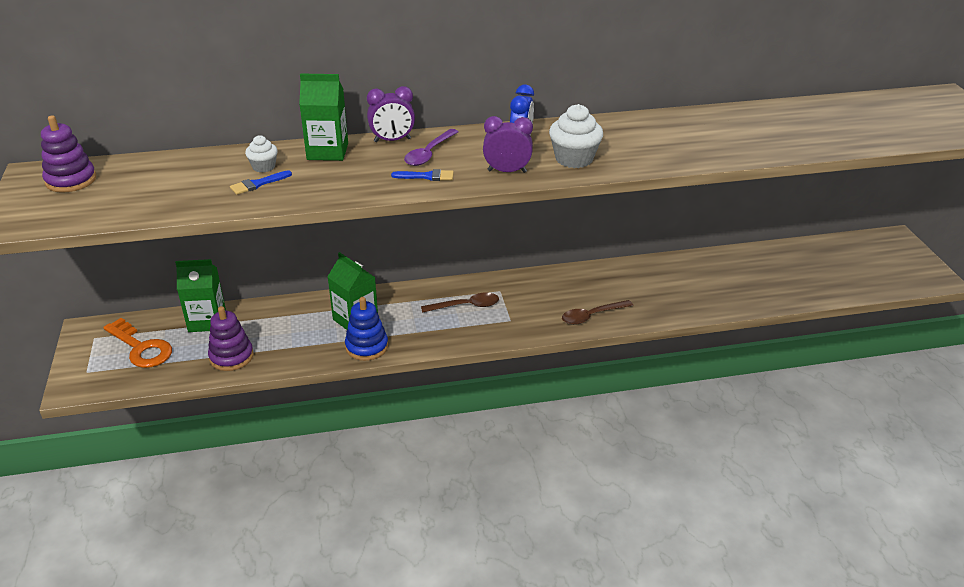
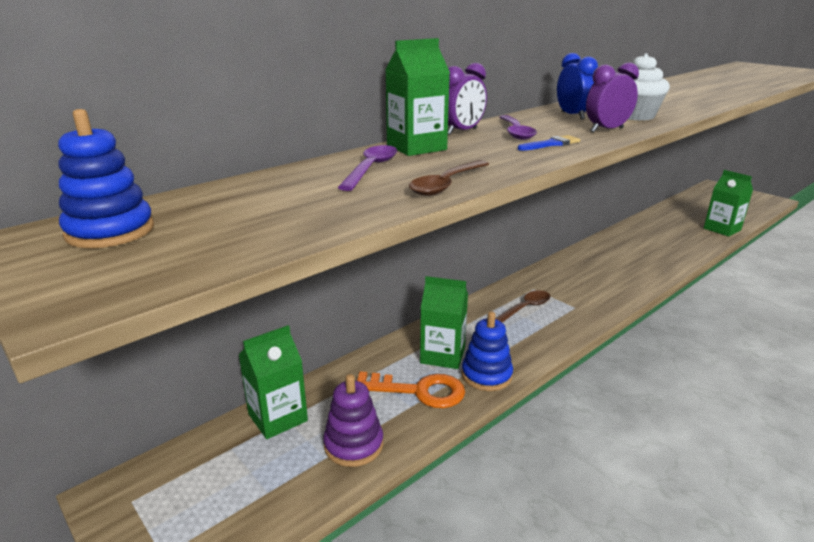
camera: 30 degrees left, 10 degrees down
purple stacking toy [41,115,96,193] -> blue stacking toy [58,109,154,248]
orange key [103,318,172,368] -> orange key moved to [357,372,465,408]
blue brush [230,170,292,195] -> none
white cupcake [245,135,278,173] -> purple spoon [337,145,397,191]
brown spoon [562,300,633,325] -> brown spoon moved to [409,160,489,196]
none -> green carton [704,170,753,237]

